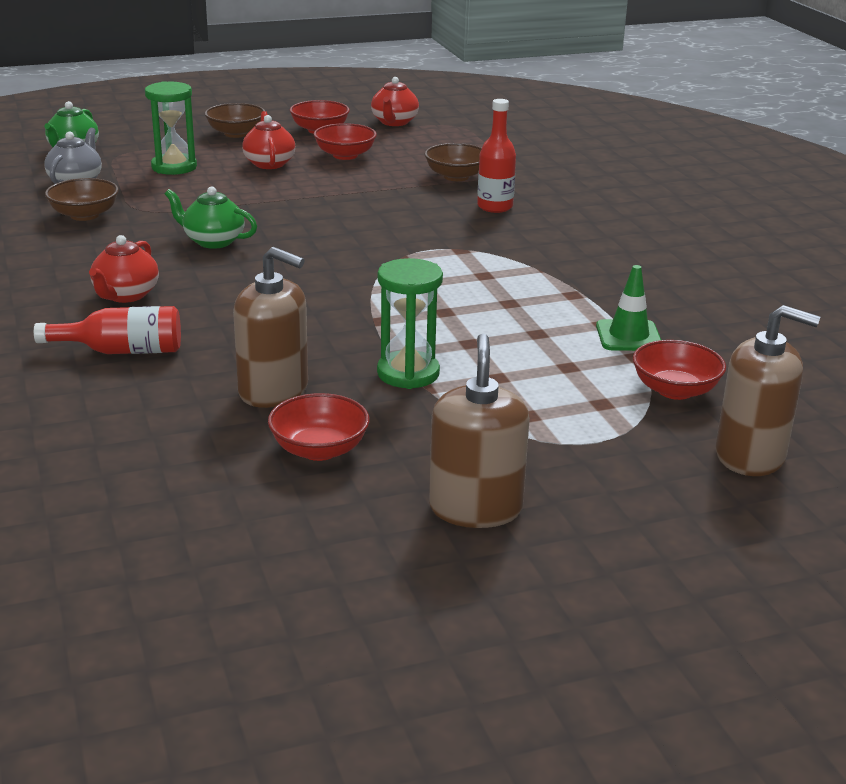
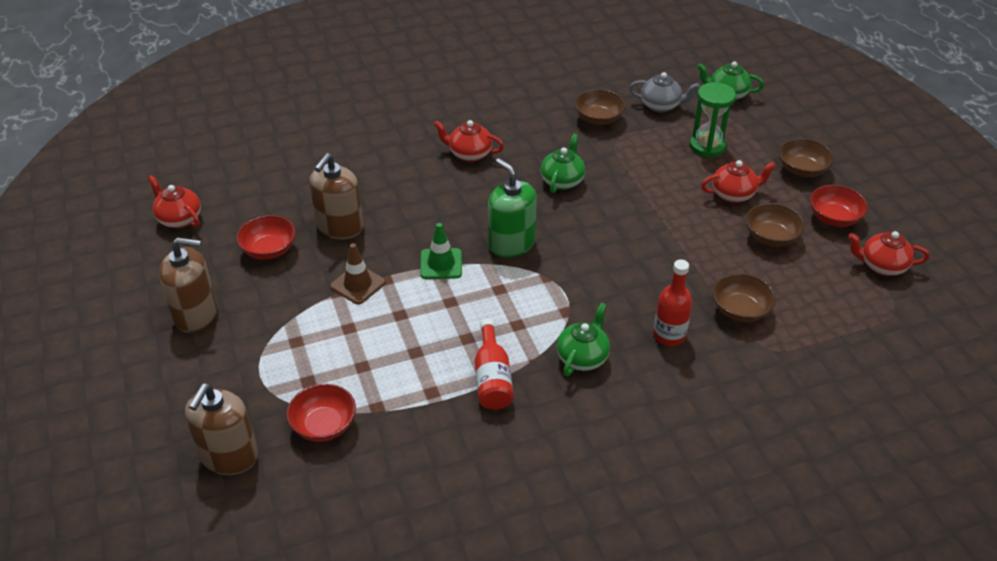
camera: 90 degrees right, 15 degrees up
red bottle [34,306,181,354] -> red bottle moved to [475,319,514,410]
red bowl [314,123,377,160] -> brown bowl [746,203,805,247]
green hourglass [377,258,443,389] -> brown traffic cone [330,243,386,304]
green traffic cone [596,265,661,351] -> green traffic cone moved to [420,223,462,279]
none -> red teapot [148,175,201,228]
none -> green soap dispenser [488,158,537,258]
none -> green teapot [557,303,610,376]

